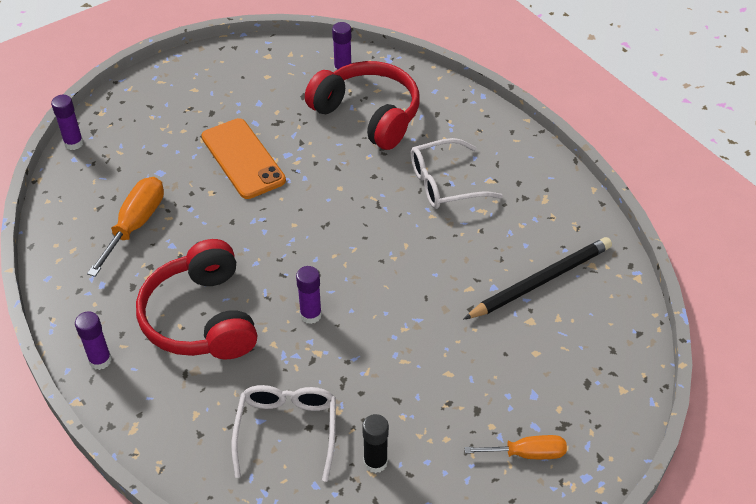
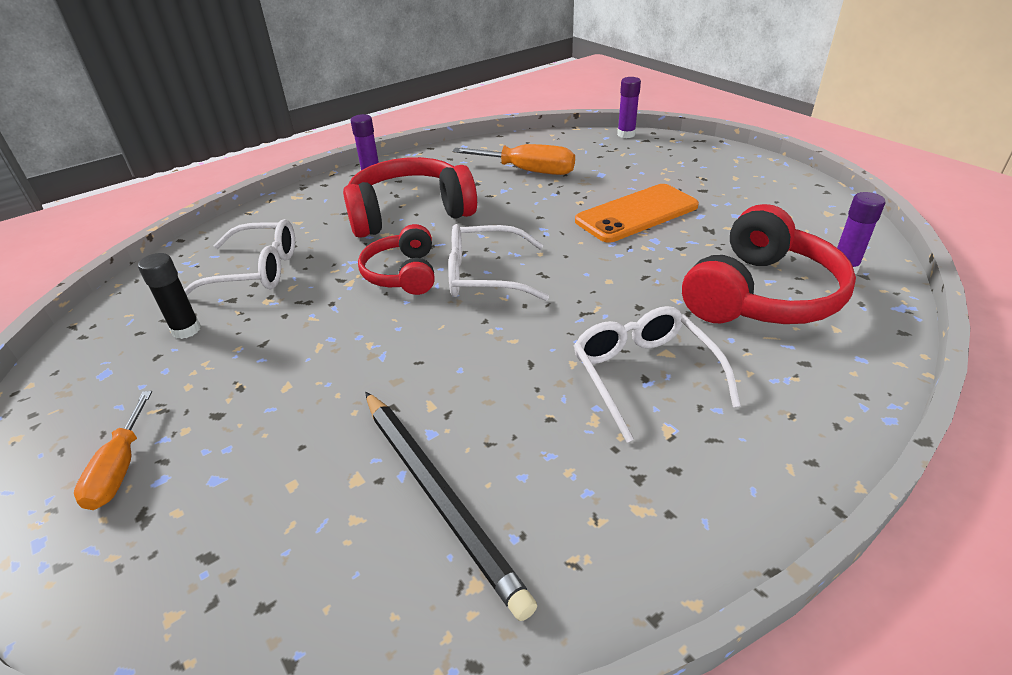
camera: 90 degrees right, 10 degrees down
purple glue stick [296,266,322,324] -> red headphones [358,224,435,295]
none -> white glasses [448,224,549,301]

